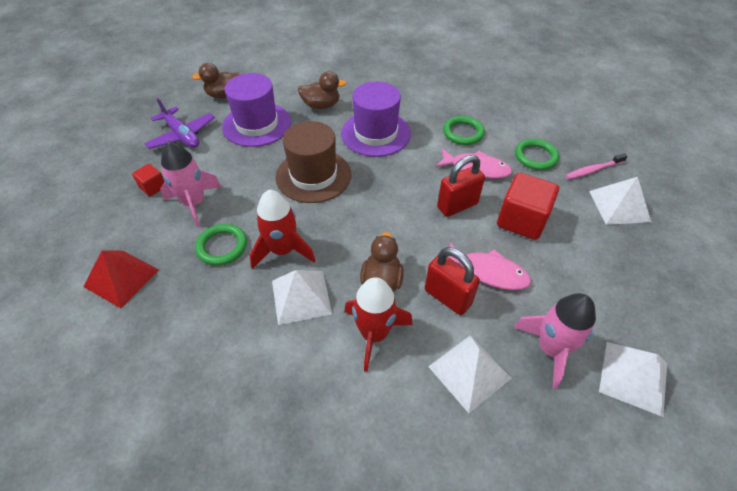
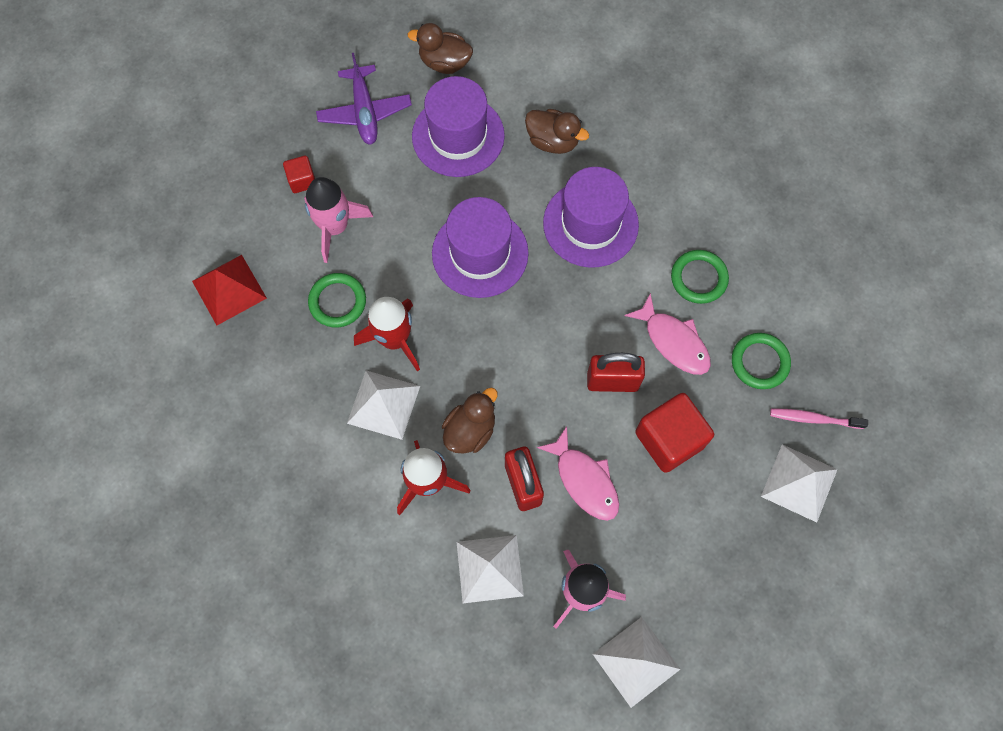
camera: 30 degrees right, 20 degrees up
brown hat [275,121,351,203] -> purple hat [432,197,529,298]

